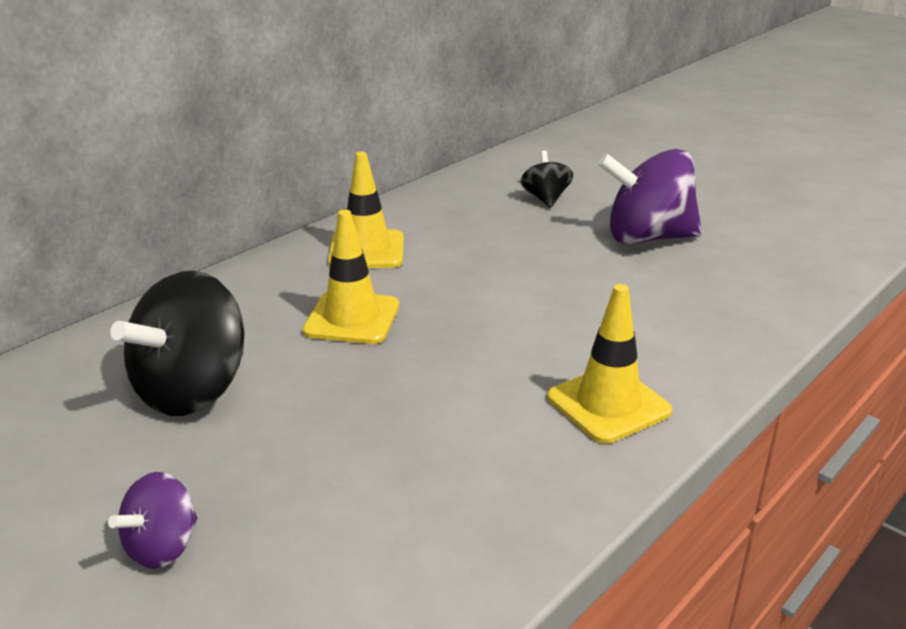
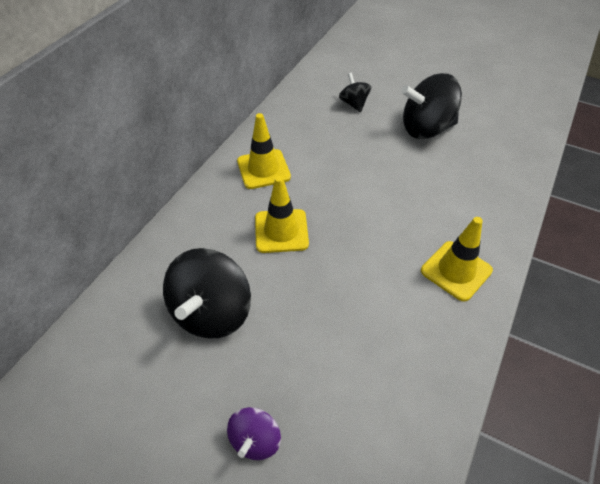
camera: 15 degrees left, 20 degrees up
purple spinning top [598,149,702,244] -> black spinning top [401,73,462,139]

